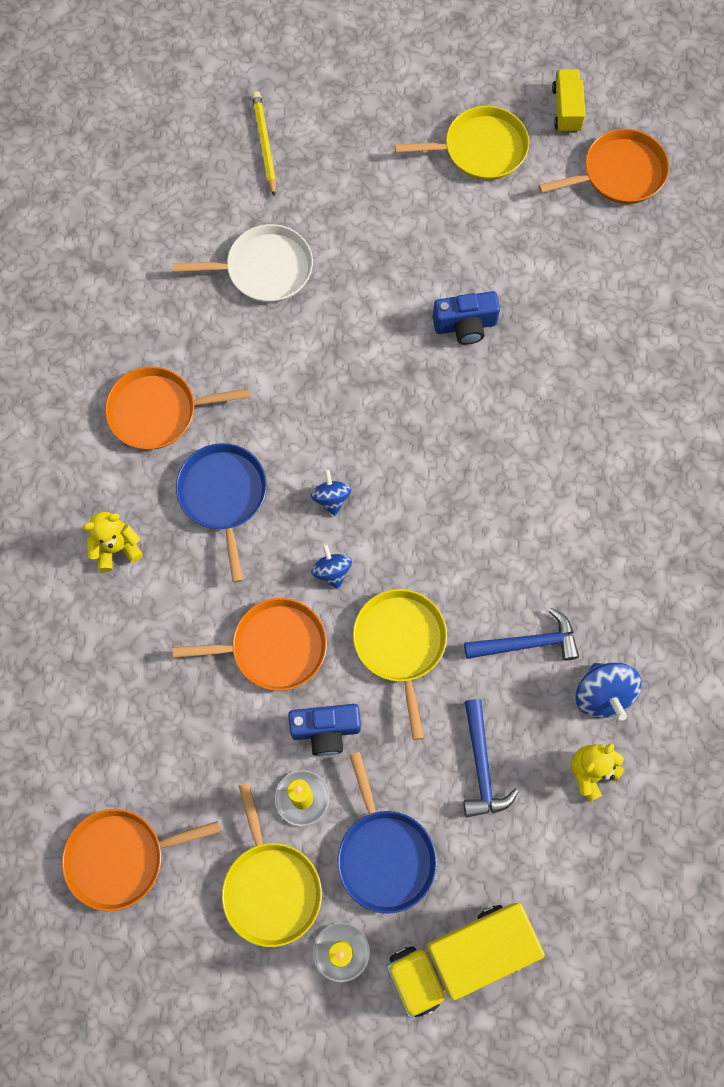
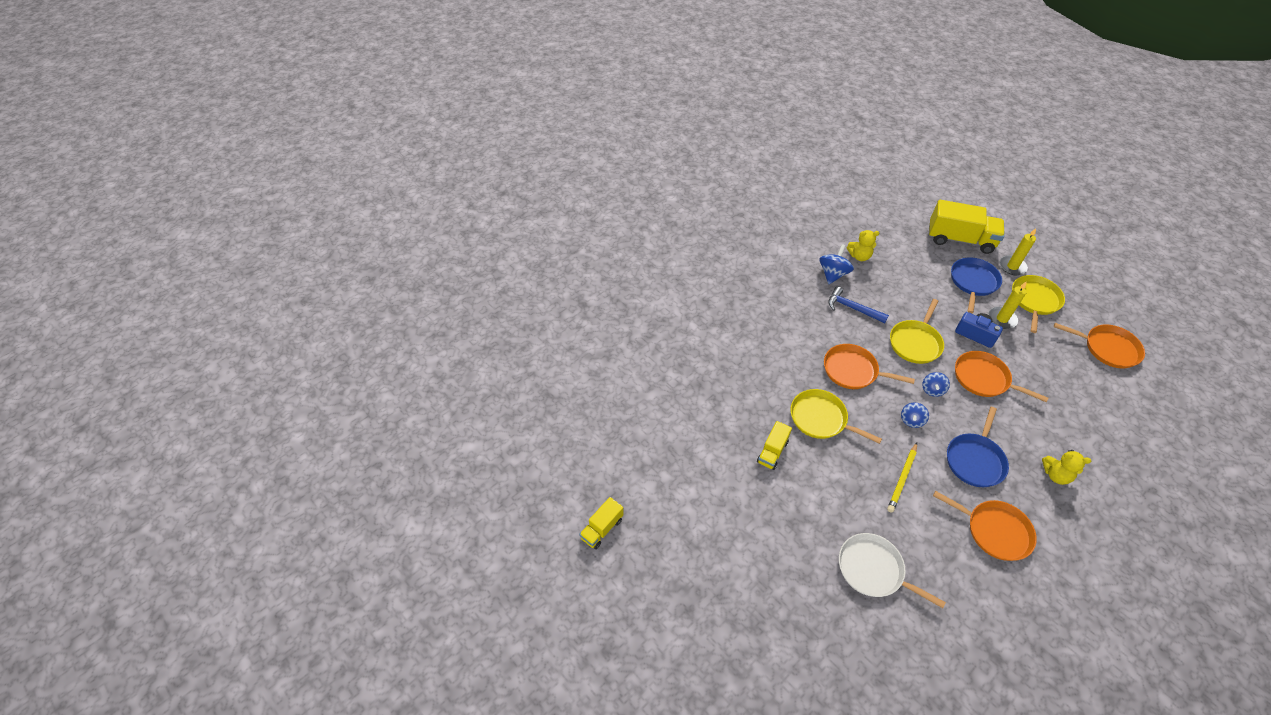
camera: 140 degrees left, 20 degrees down
yellow pencil [252,91,276,197] -> yellow pencil moved to [887,443,917,513]
yellow pan [394,106,529,180] -> yellow pan moved to [791,389,882,444]
blue camera [433,291,500,345] -> yellow truck [757,421,792,470]
blue hammer [463,699,519,817] -> none
orange pan [538,129,669,204] -> orange pan moved to [824,344,915,389]

